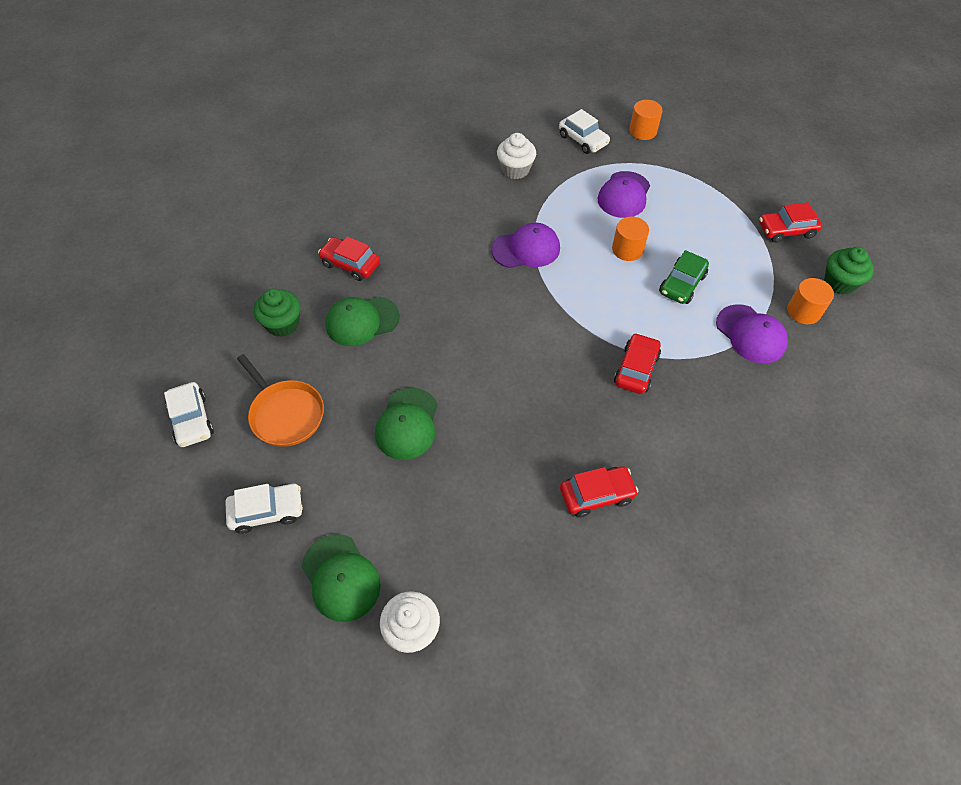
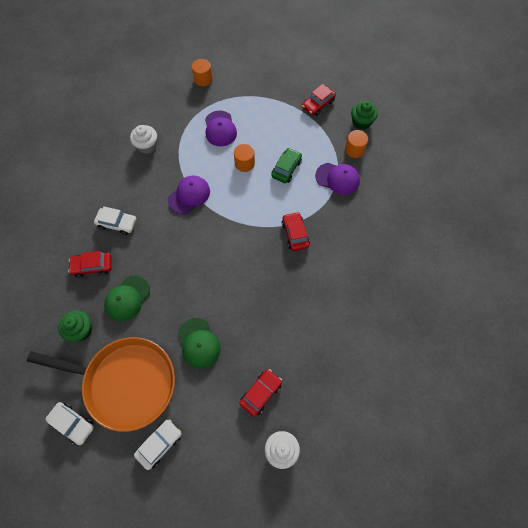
camera: 35 degrees left, 10 degrees up
orange pan [237,354,324,447] -> orange pan [27,337,175,432], size x1.84
green cap [302,534,381,622] -> none
white car [559,109,610,154] -> white car moved to [94,206,136,235]
red car [560,467,639,518] -> red car moved to [239,369,282,417]
green car [659,250,709,304] -> green car turned 150 degrees counterclockwise [271,148,302,183]

